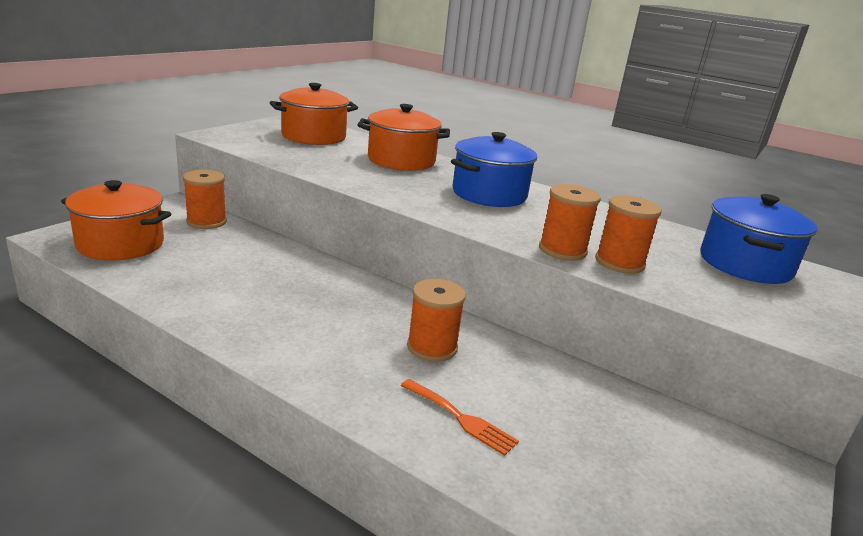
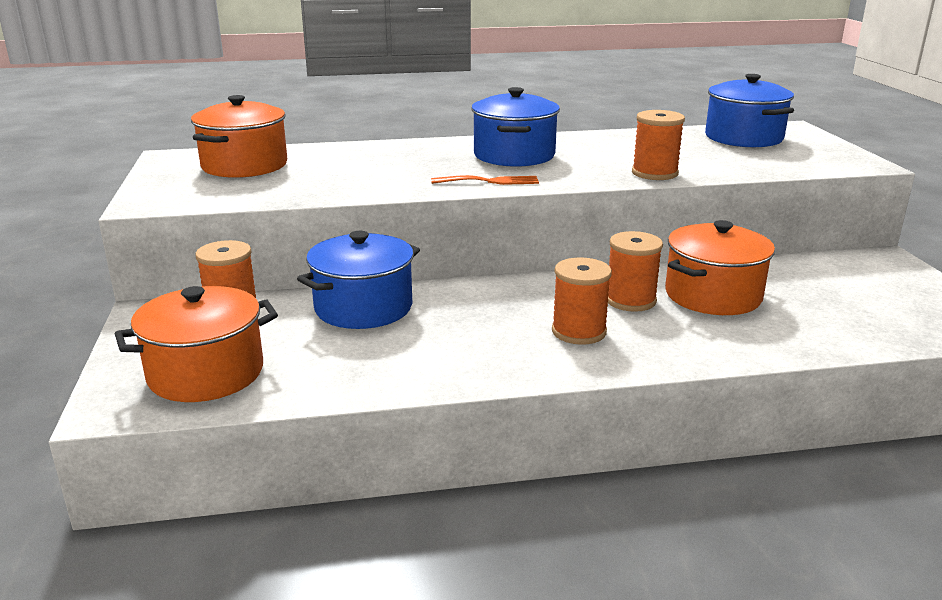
camera: 40 degrees left, 0 degrees up
orange pot [358,104,450,171] -> orange pot moved to [665,220,775,315]
orange fork [401,379,519,456] -> orange fork moved to [431,175,539,185]
orange spool [595,195,662,274] -> orange spool moved to [552,257,612,345]
none -> blue pot [297,231,420,329]

